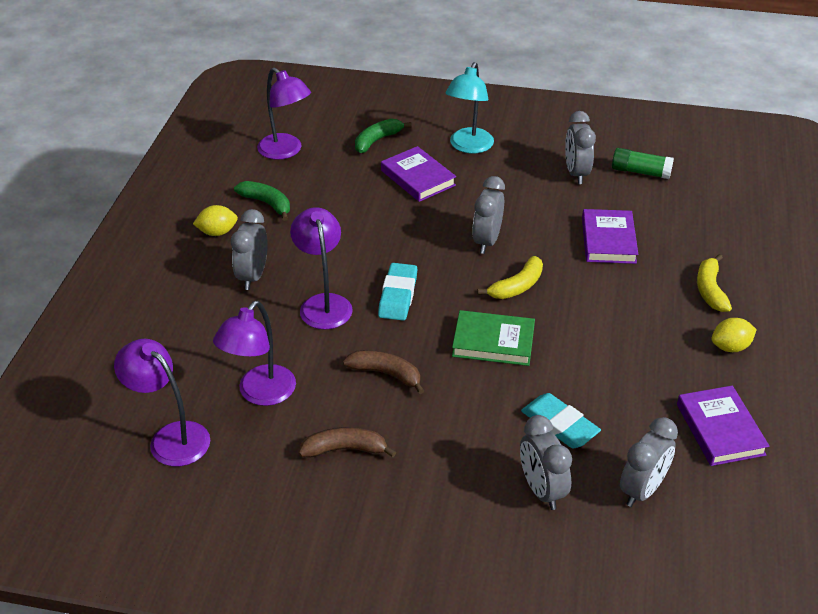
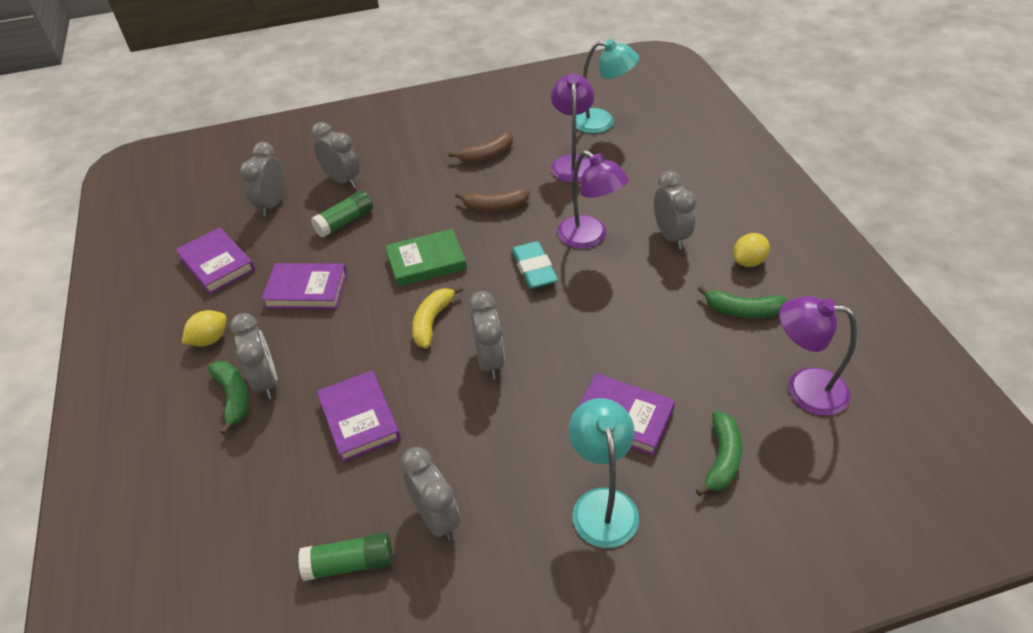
camera: 155 degrees right, 5 degrees up
purple lamp [114,339,210,466] -> turquoise lamp [576,39,639,133]
turquoise eraser [521,393,601,448] -> green glue stick [311,190,373,238]
yellow banana [697,254,732,312] -> green banana [208,361,249,435]
none -> grey clock [230,313,277,399]
none -> purple book [261,263,347,309]

